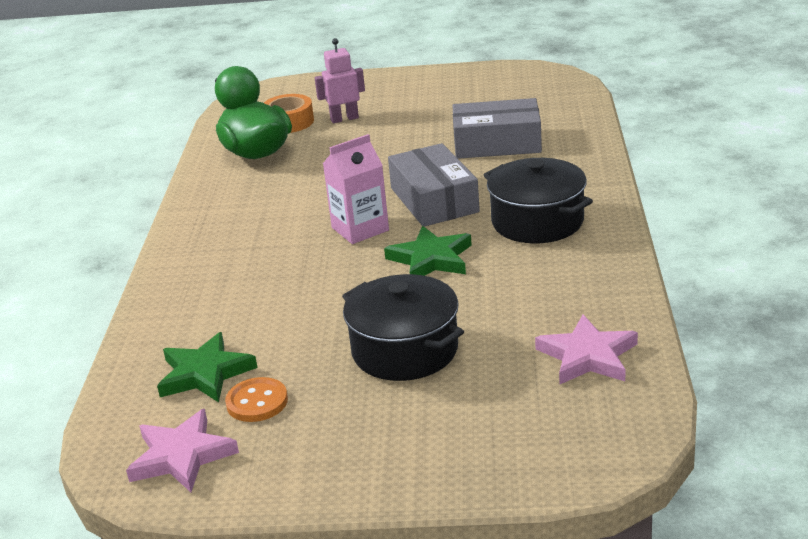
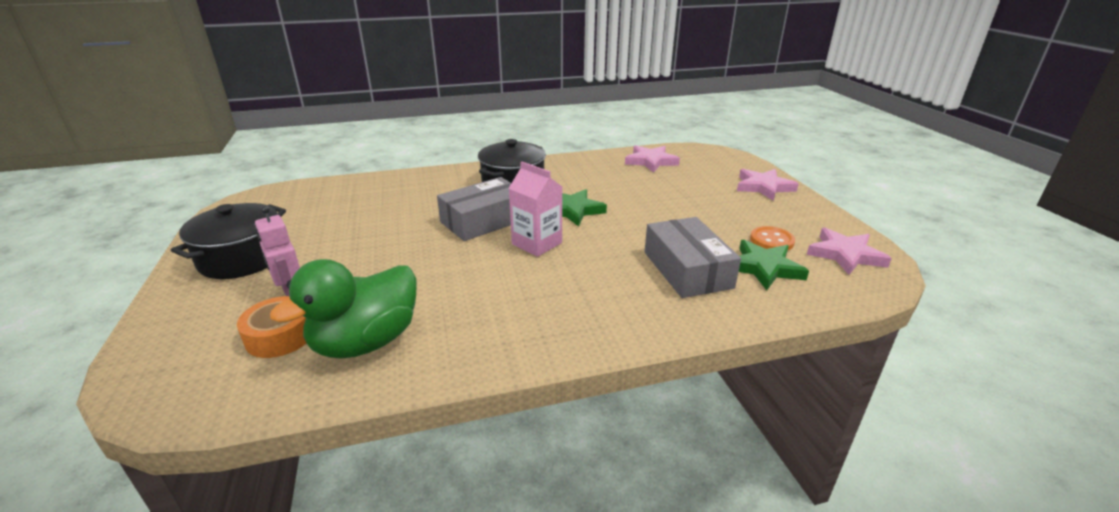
camera: 110 degrees left, 0 degrees up
black pot [342,274,464,381] -> black pot moved to [171,203,286,279]
grey box [452,98,542,159] -> grey box moved to [644,217,741,298]
none -> pink star [737,169,799,201]

